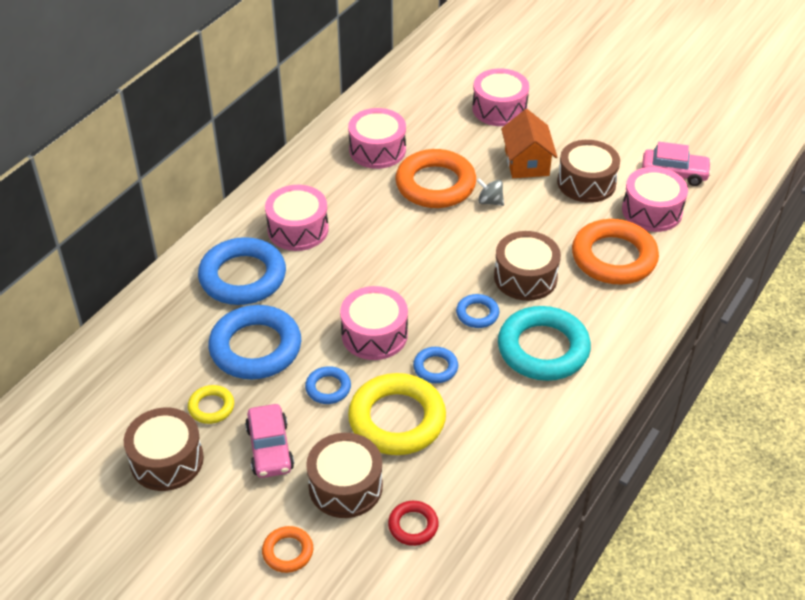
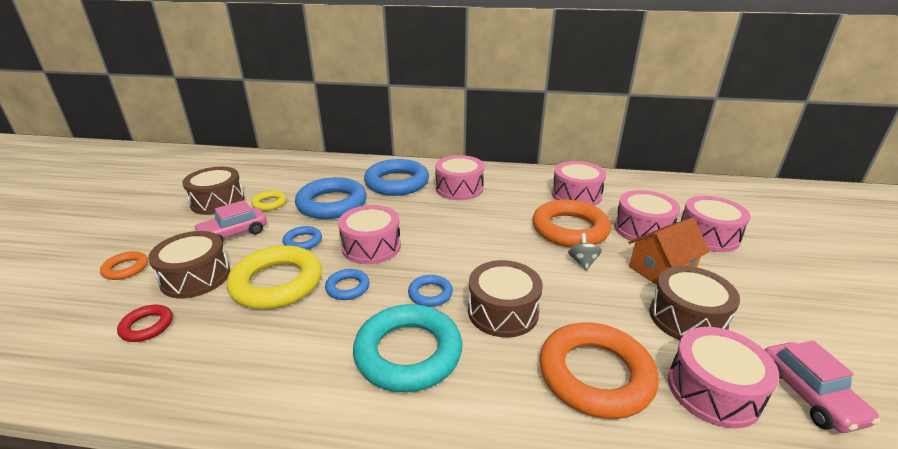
camera: 65 degrees right, 15 degrees down
none -> pink drum [614,190,680,242]

